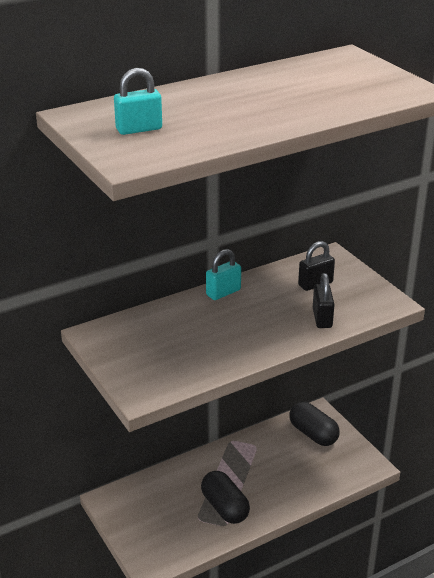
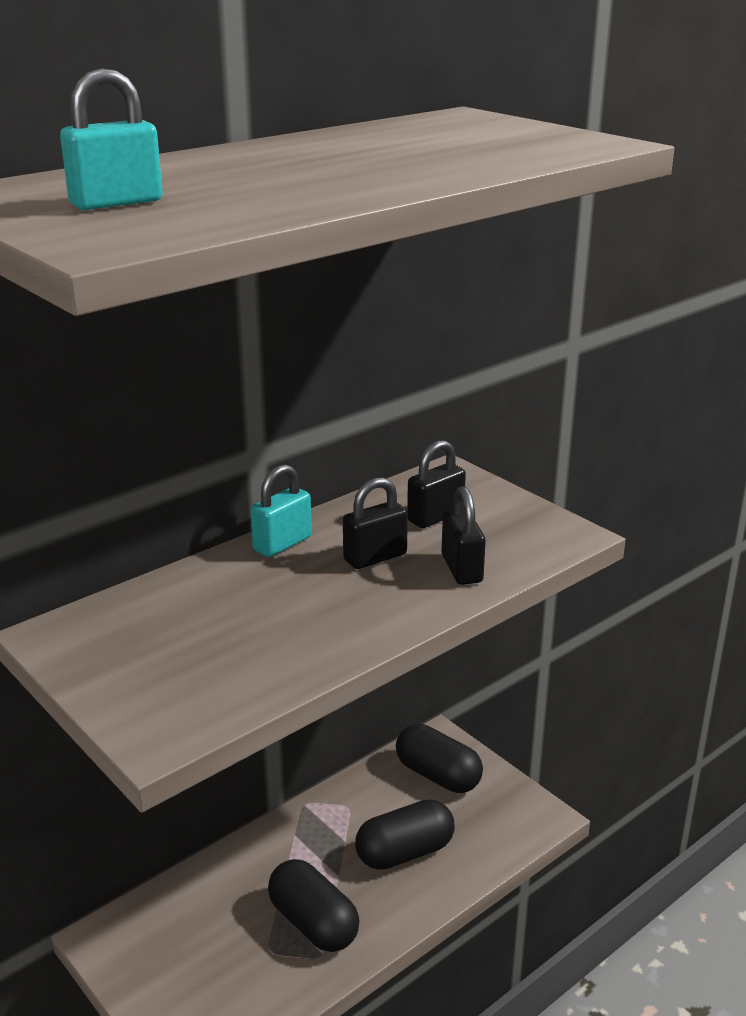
camera: 10 degrees left, 5 degrees down
none -> black padlock [343,477,408,569]
none -> black capsule [355,799,455,870]

